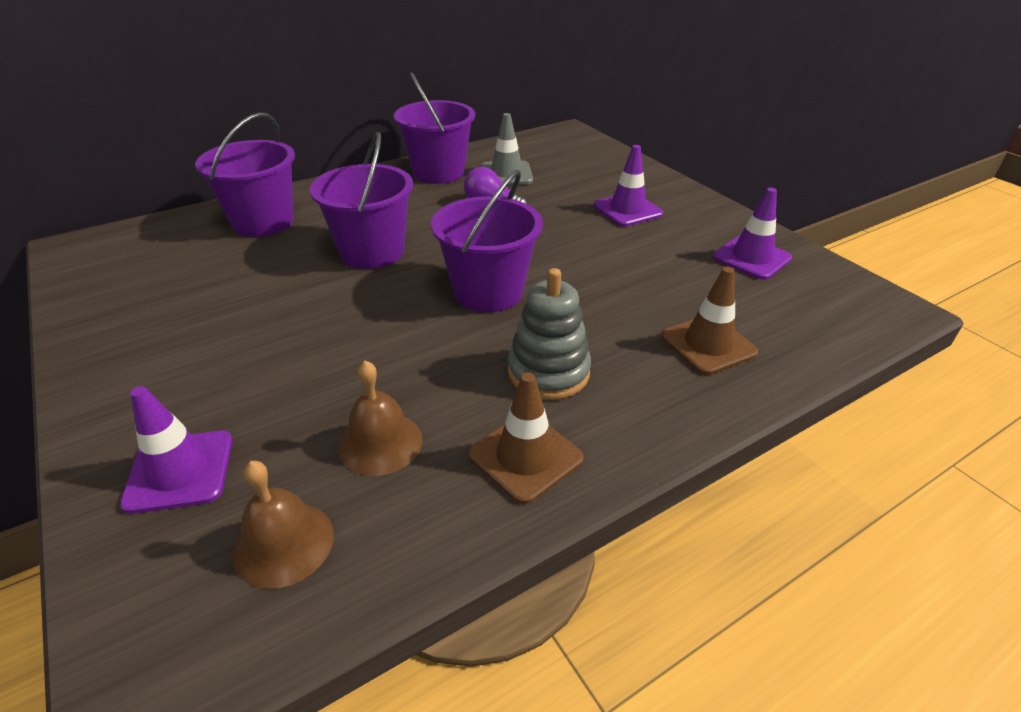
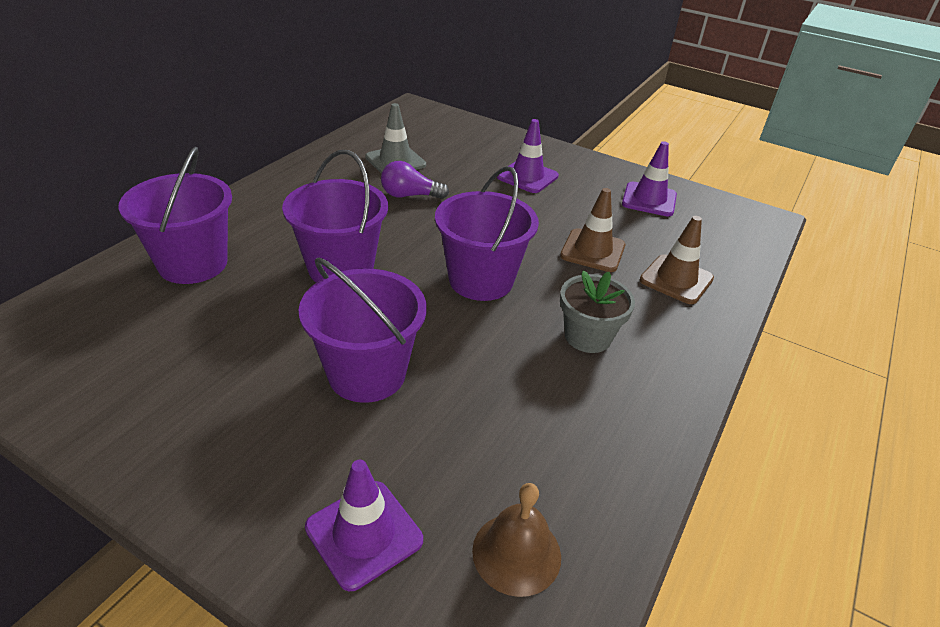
camera: 30 degrees left, 0 degrees up
brown bell [338,361,423,476] -> none
purple bucket [394,72,475,184] -> purple bucket moved to [298,258,427,403]
brown traffic cone [469,373,584,504] -> brown traffic cone moved to [560,188,625,272]
grey stacking toy [508,268,591,400] -> grey flower pot [560,271,635,353]

